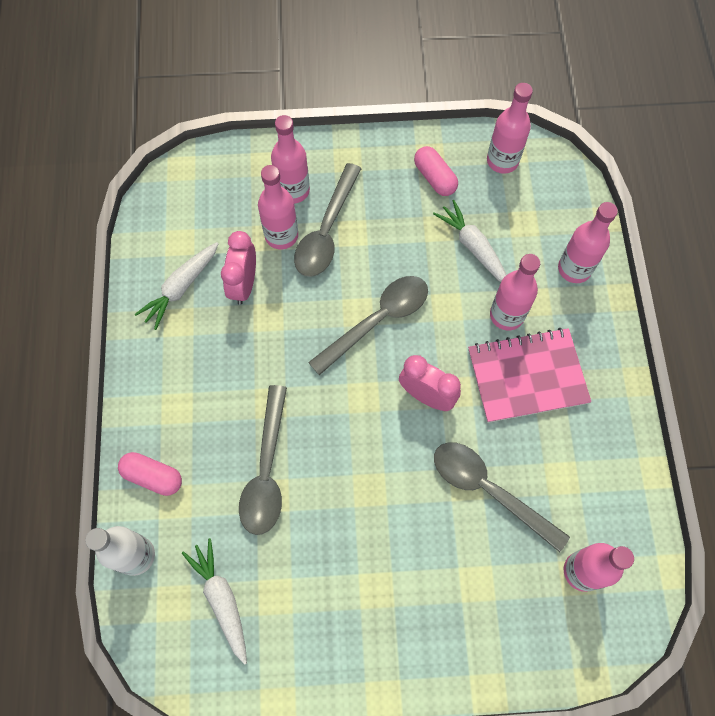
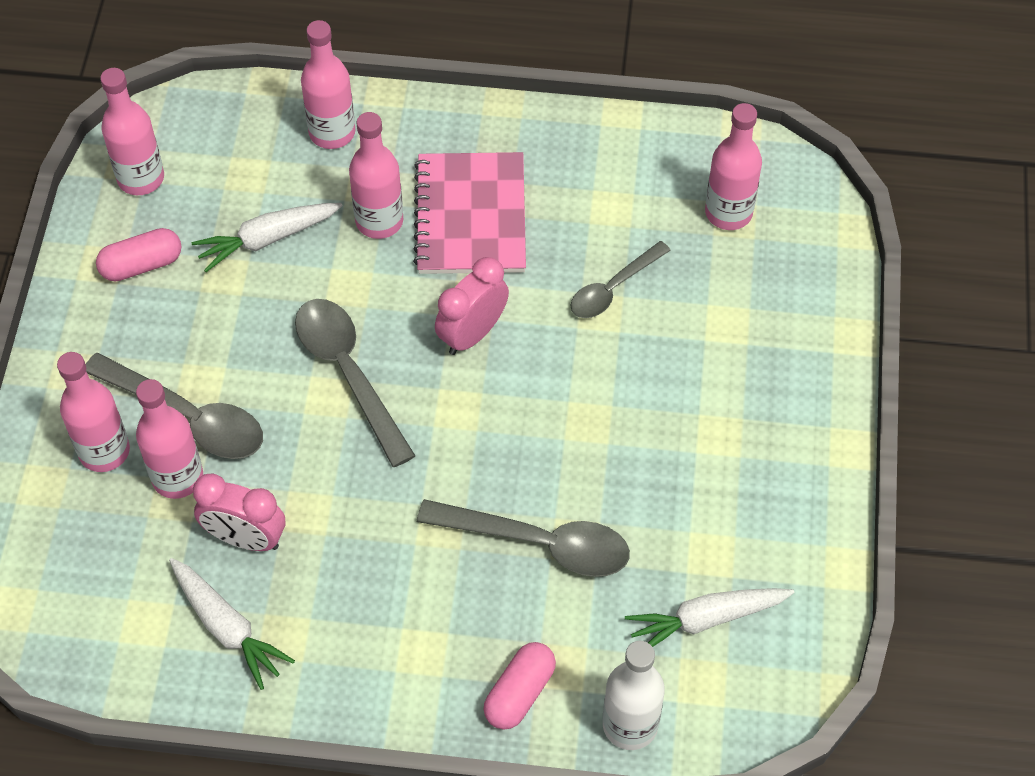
camera: 80 degrees left, 10 degrees down
grey spoon [434,442,570,552] -> grey spoon [570,241,671,318], size x0.63

